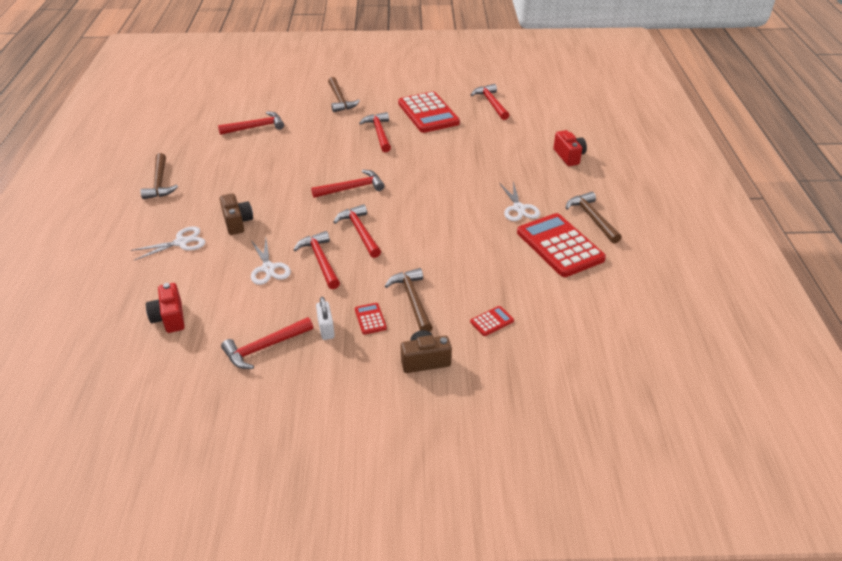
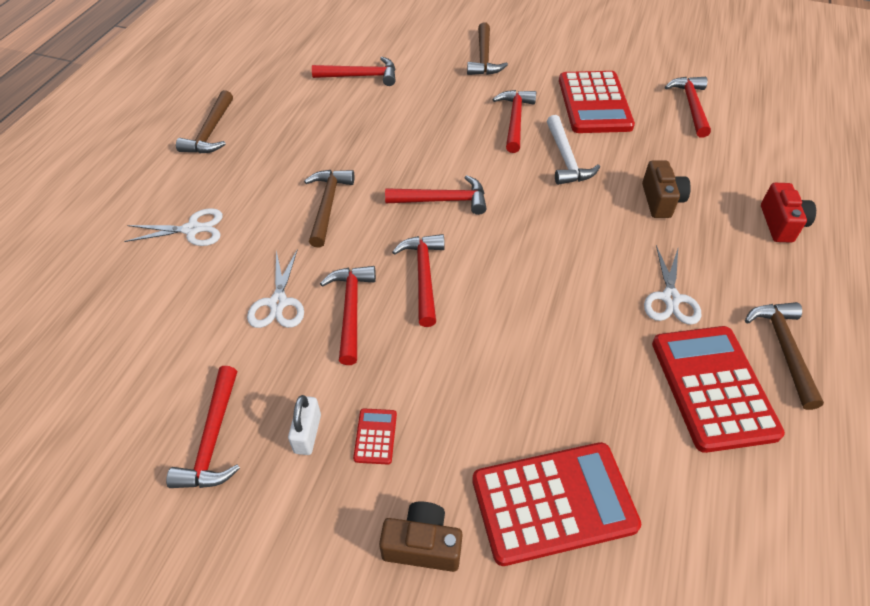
camera: 20 degrees right, 10 degrees up
red camera [146,283,185,333] -> none
brown camera [220,193,253,235] -> brown camera moved to [642,161,691,218]
red hammer [221,317,313,369] -> red hammer turned 75 degrees counterclockwise [166,366,240,488]
brown hammer [385,268,433,332] -> brown hammer moved to [304,170,354,248]
red calculator [470,306,514,336] -> red calculator [472,442,641,566], size x2.39
none -> white hammer [547,115,600,185]

